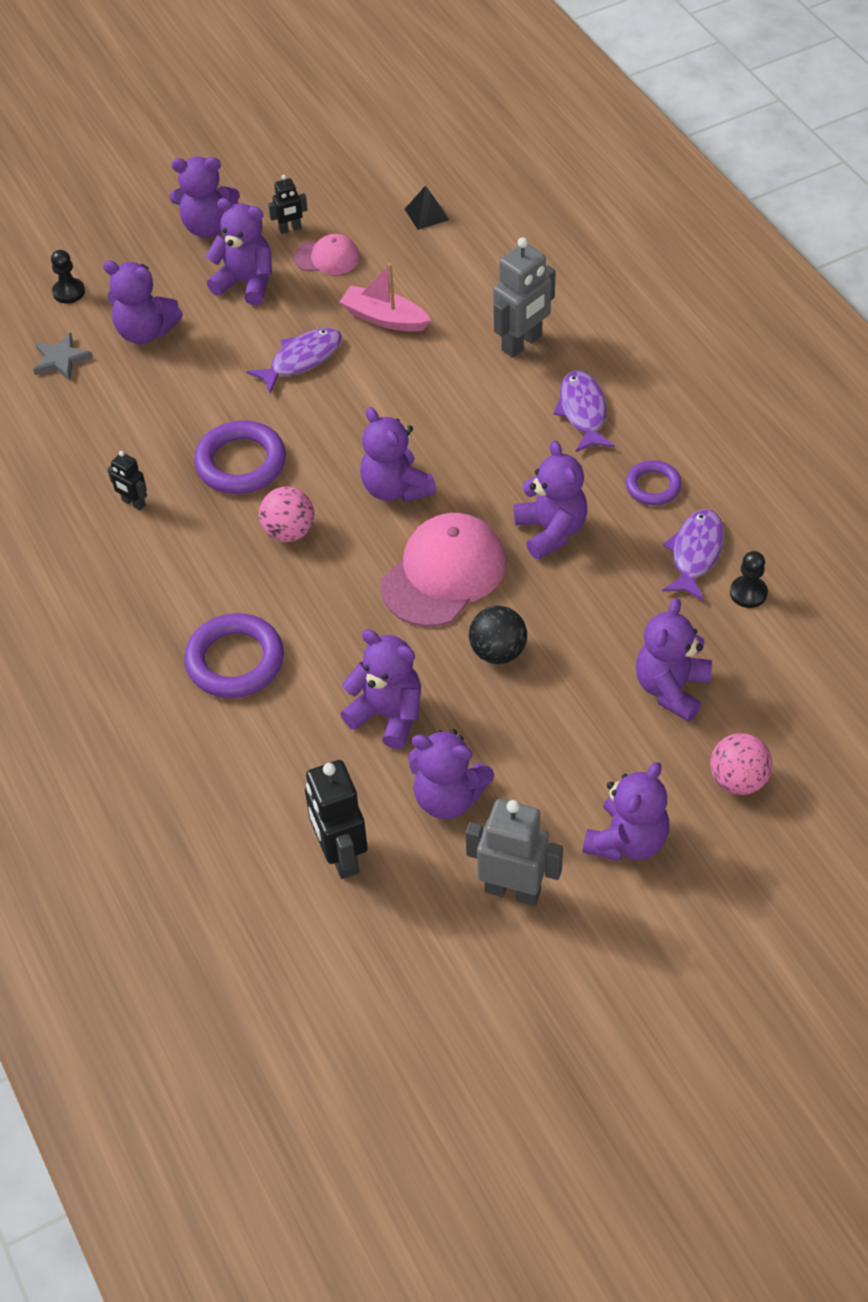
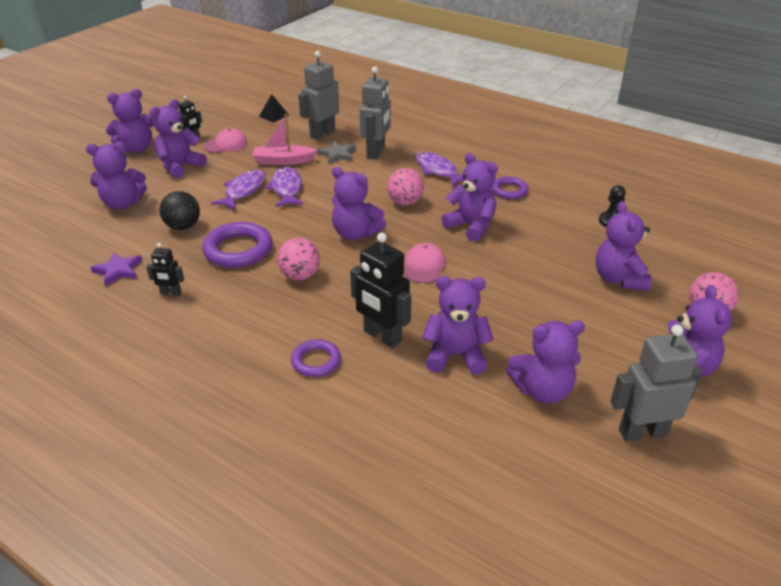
camera: 30 degrees left, 15 degrees down
grey star [33,332,93,381] -> grey star moved to [317,141,356,164]
black pawn [51,250,85,304] -> none
purple ring [184,613,284,698] -> purple ring [291,340,341,377], size x0.60
purple teddy bear [205,198,272,306] -> purple teddy bear turned 45 degrees counterclockwise [149,99,207,178]
black robot [305,760,368,879] -> black robot moved to [350,233,411,348]
pink cap [381,513,506,627] -> pink cap [404,243,446,283], size x0.54
black ball [469,606,527,664] -> black ball moved to [160,191,200,230]
purple fish [662,509,724,601] -> purple fish moved to [265,167,303,207]
none -> purple star [90,252,142,287]
none -> grey robot [298,51,339,140]
none -> pink ball [387,168,424,205]

